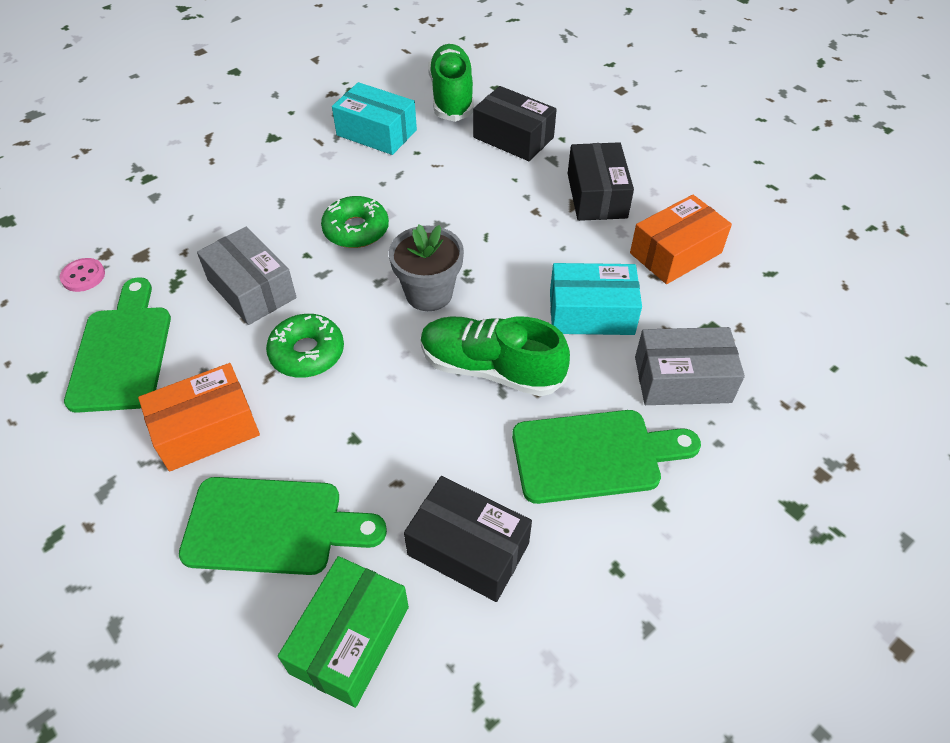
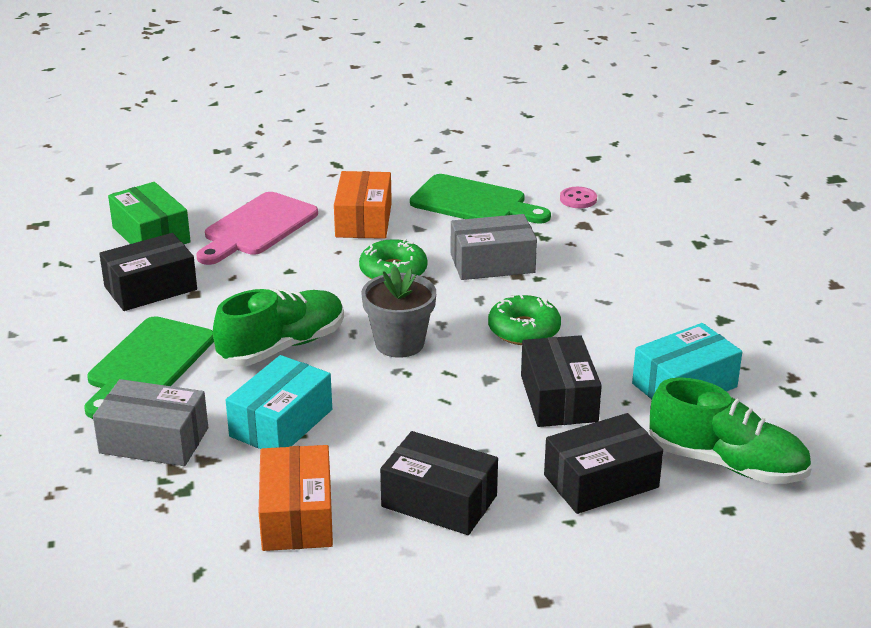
camera: 120 degrees right, 20 degrees down
green cutting board [179,477,387,575] -> pink cutting board [196,192,318,265]
grey box [635,327,745,405] -> grey box turned 75 degrees clockwise [93,379,208,466]
none -> black box [521,335,602,427]

